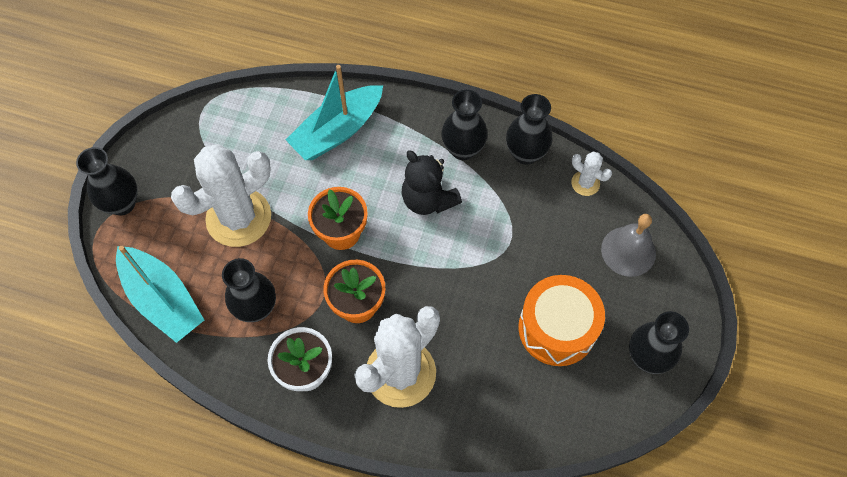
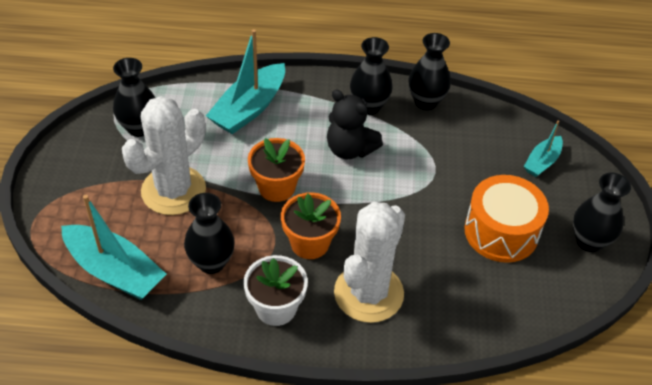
camera: 15 degrees left, 15 degrees down
black vase [76,147,138,215] -> black vase moved to [113,58,155,137]
white cactus [571,152,612,196] -> none
grey bell [601,214,656,277] -> turquoise boat [524,120,563,177]

